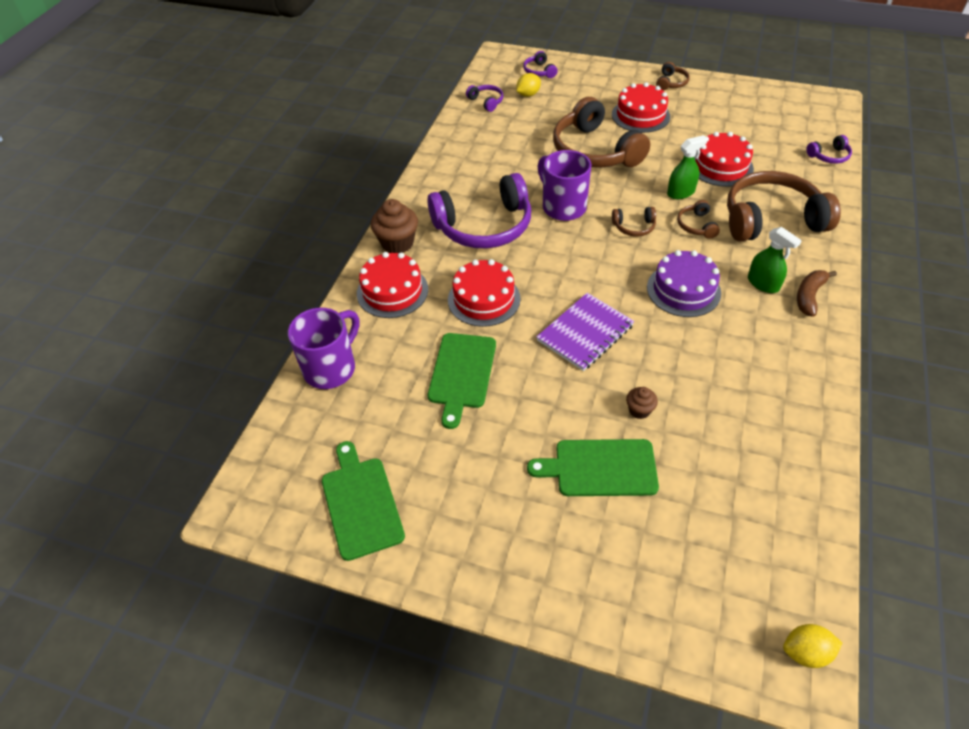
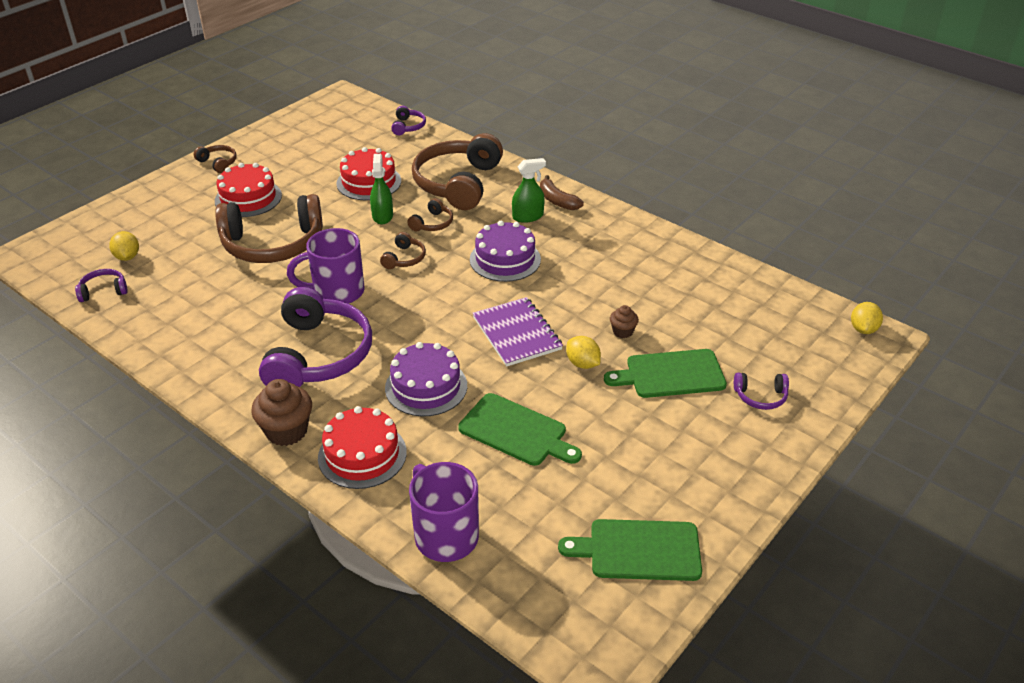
camera: 70 degrees left, 10 degrees down
red cake [448,259,521,327] -> purple cake [385,342,467,416]
purple headphones [523,51,558,78] -> purple headphones moved to [734,373,789,410]
green cutting board [527,439,659,496] -> green cutting board turned 60 degrees clockwise [604,349,727,398]
brown headphones [677,200,720,239] -> brown headphones turned 75 degrees counterclockwise [407,198,453,231]
none -> yellow lemon [566,336,601,369]

